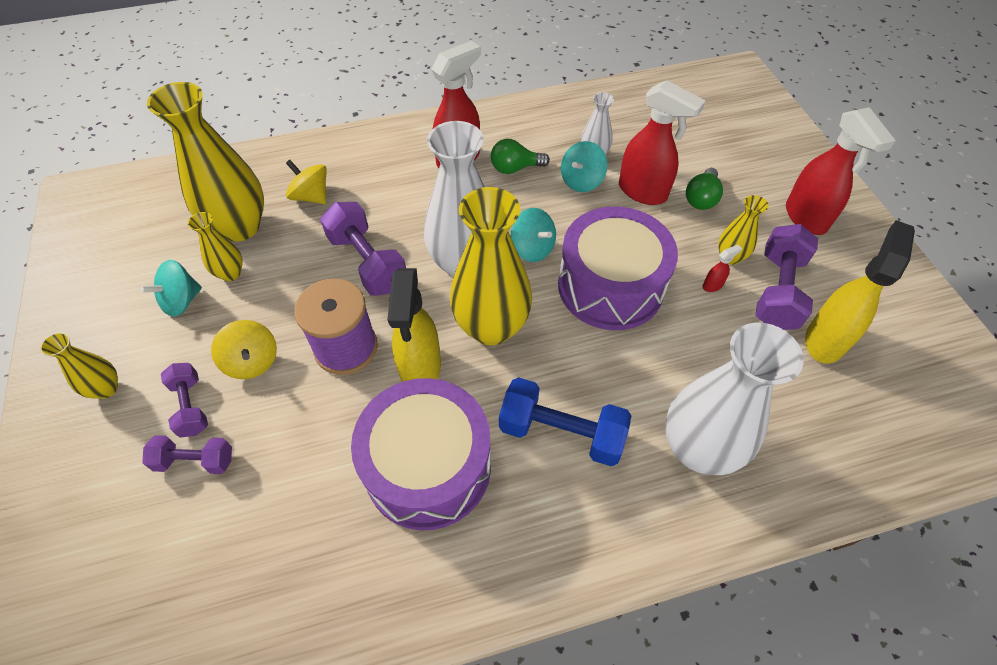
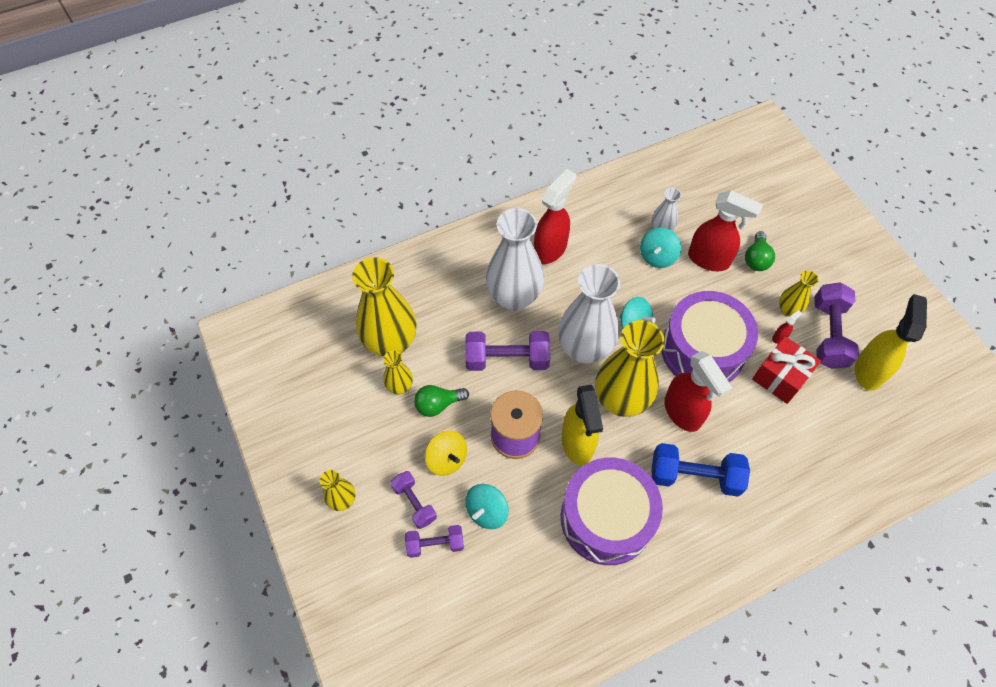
camera: 10 degrees left, 5 degrees up
turquoise spinning top [140,260,202,317] -> turquoise spinning top moved to [465,484,509,529]
yellow spinning top [286,160,327,204] -> none
purple dumbbell [320,202,406,296] -> purple dumbbell turned 45 degrees counterclockwise [465,331,550,371]
green light bulb [491,139,550,174] -> green light bulb moved to [414,385,469,417]
white vase [665,323,804,475] -> white vase moved to [486,208,544,311]
red spray bottle [786,107,896,235] -> red spray bottle moved to [664,351,732,432]
none -> red gift [752,336,821,404]

